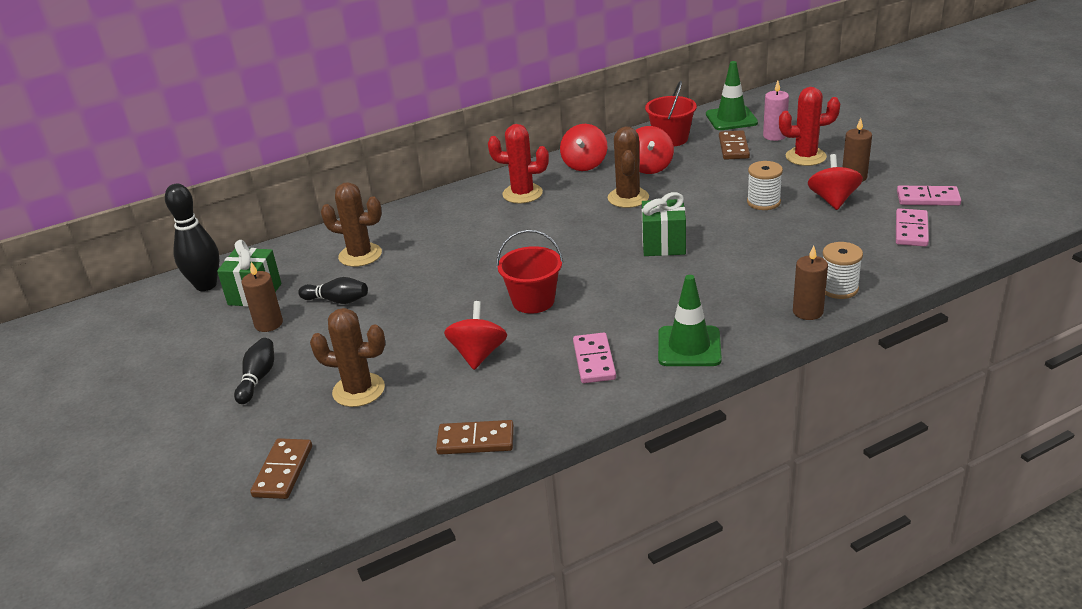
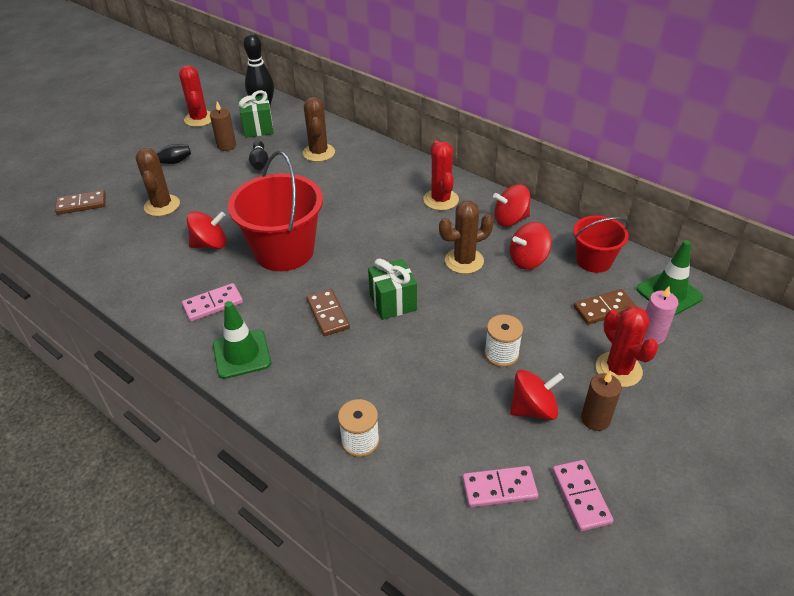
camera: 65 degrees right, 10 degrees up
brown domino [436,420,514,455] -> brown domino moved to [306,289,350,336]
red bucket [496,230,563,314] -> red bucket [228,151,323,271], size x1.75
brown candle [793,245,828,320] -> none
none -> red cactus [179,65,211,127]

